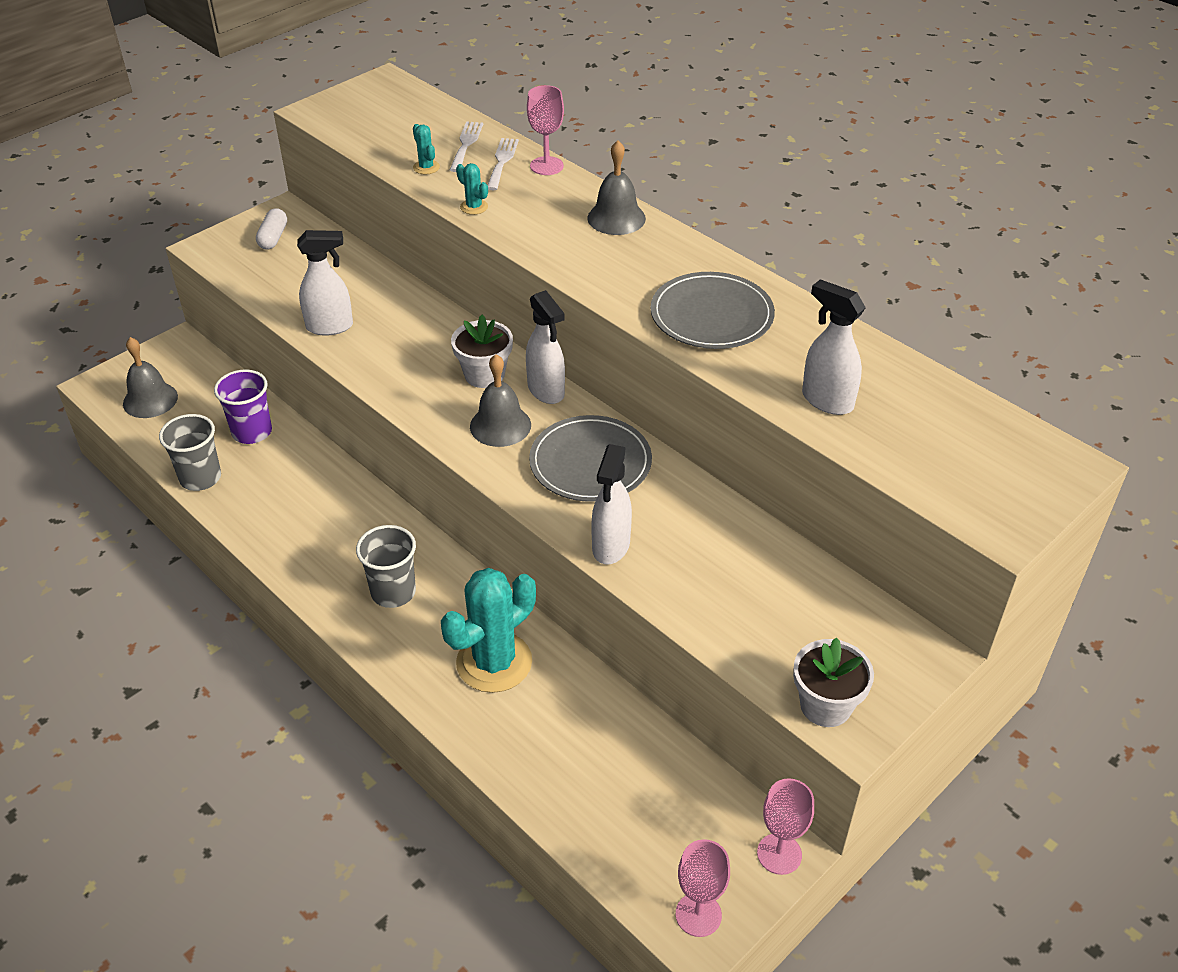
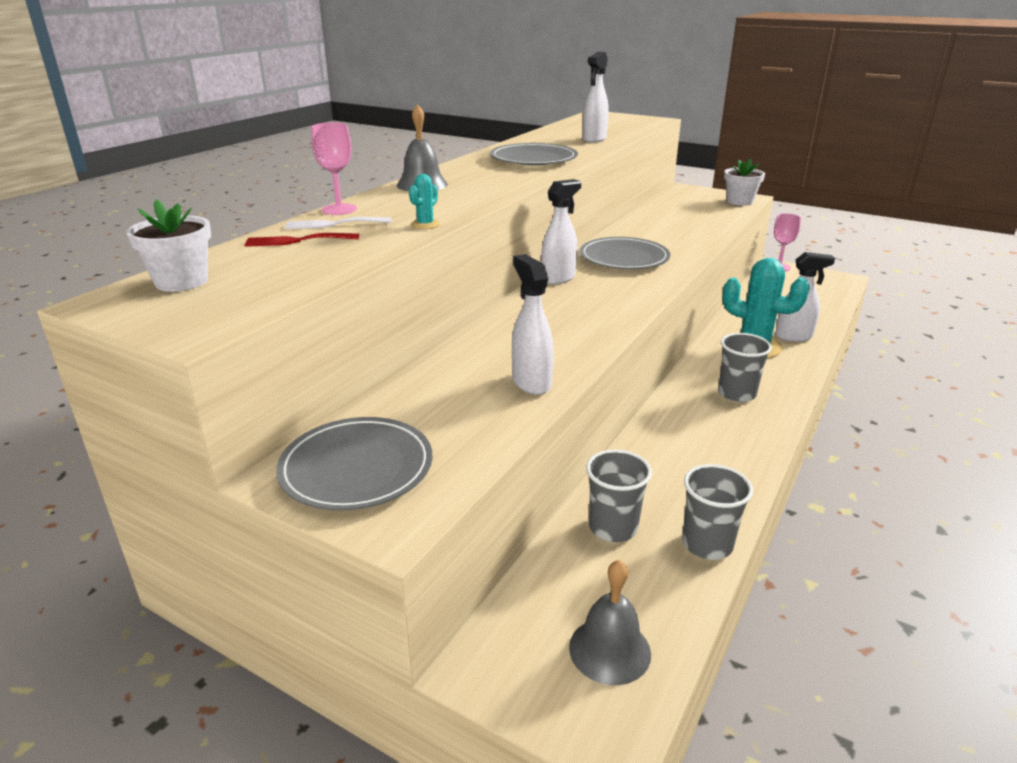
camera: 105 degrees left, 15 degrees down
purple cup [214,370,272,444] -> grey cup [586,449,652,542]
white capsule [256,208,287,250] -> grey plate [276,417,432,511]
turquoise cactus [413,124,440,174] -> none
white fork [450,121,483,172] -> red fork [244,233,359,247]
white flower pot [451,315,513,388] -> white flower pot moved to [126,199,211,292]
grey bell [470,354,531,447] -> none
white spray bottle [591,444,632,564] -> white spray bottle moved to [775,252,835,342]
pink goblet [676,839,730,937] -> none

